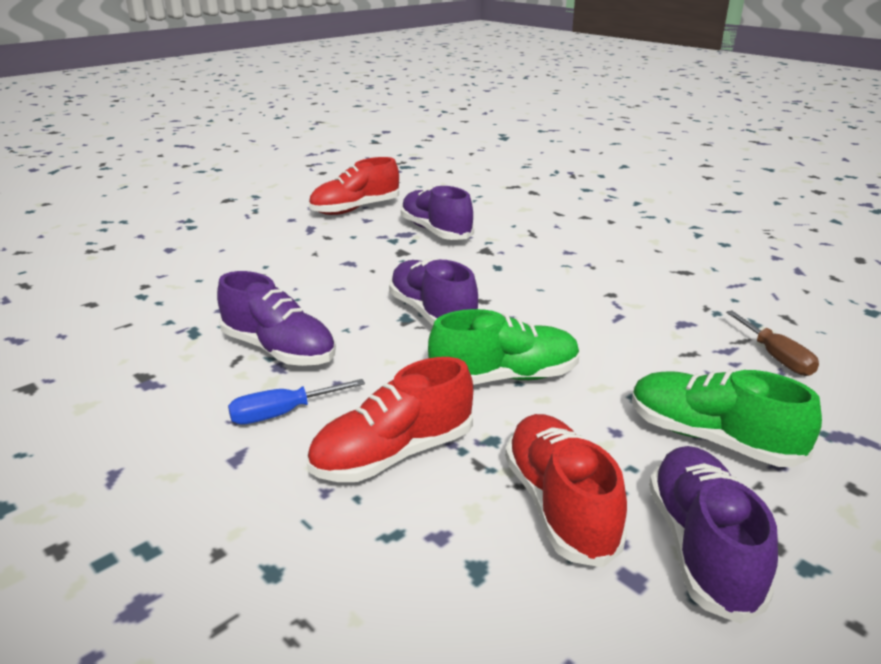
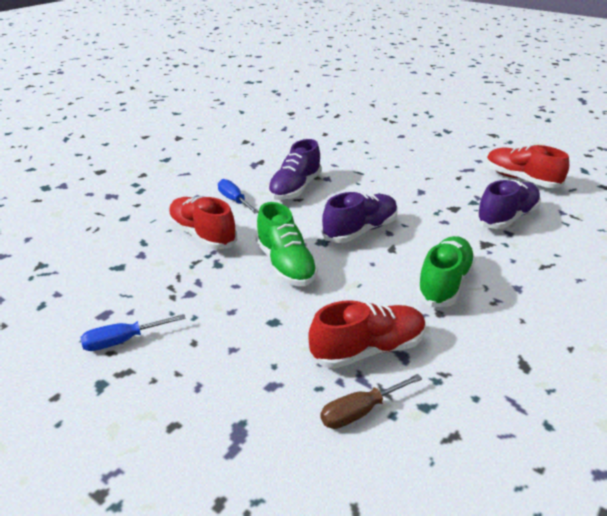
camera: 80 degrees right, 5 degrees up
red shoe [505,414,627,567] -> red shoe moved to [308,300,426,369]
green shoe [632,370,822,467] -> green shoe moved to [416,236,476,307]
purple shoe [649,446,778,624] -> blue screwdriver [80,314,186,351]

